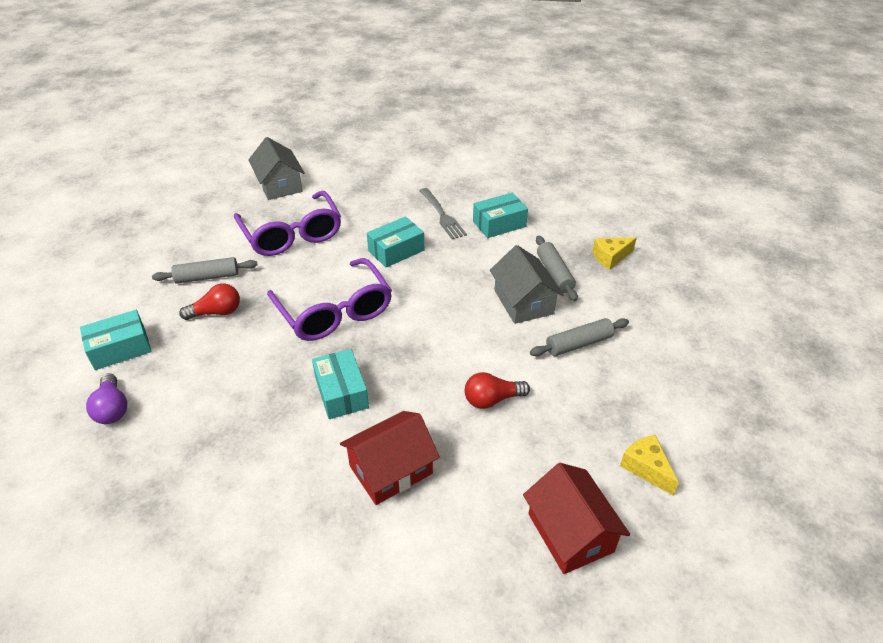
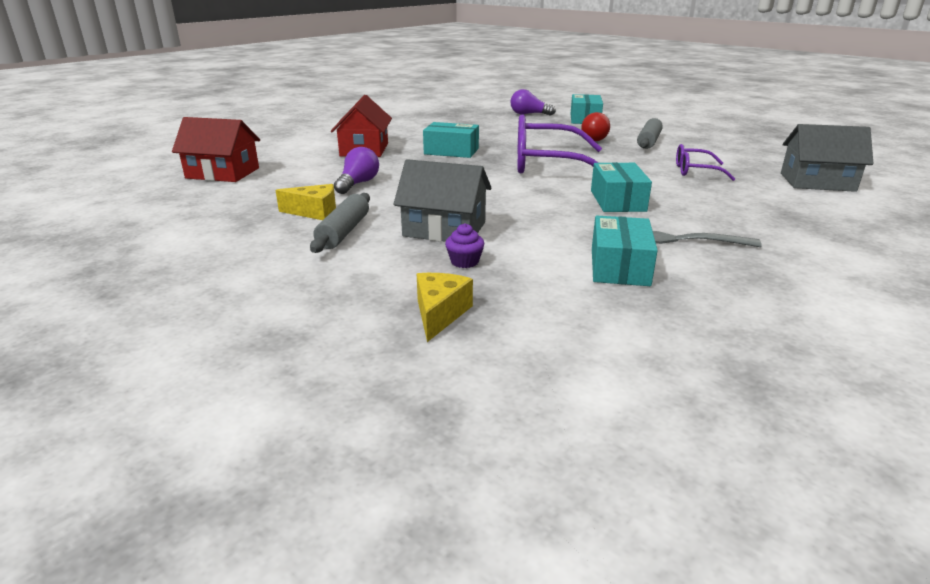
camera: 125 degrees right, 15 degrees down
purple glasses [234,191,341,256] -> purple glasses [676,144,735,181], size x0.52
red light bulb [465,372,530,409] -> purple light bulb [334,147,379,194]
grey rolling pin [536,236,578,301] -> purple cupcake [445,223,484,268]
yellow cheese [620,435,679,495] -> yellow cheese moved to [276,184,336,220]

